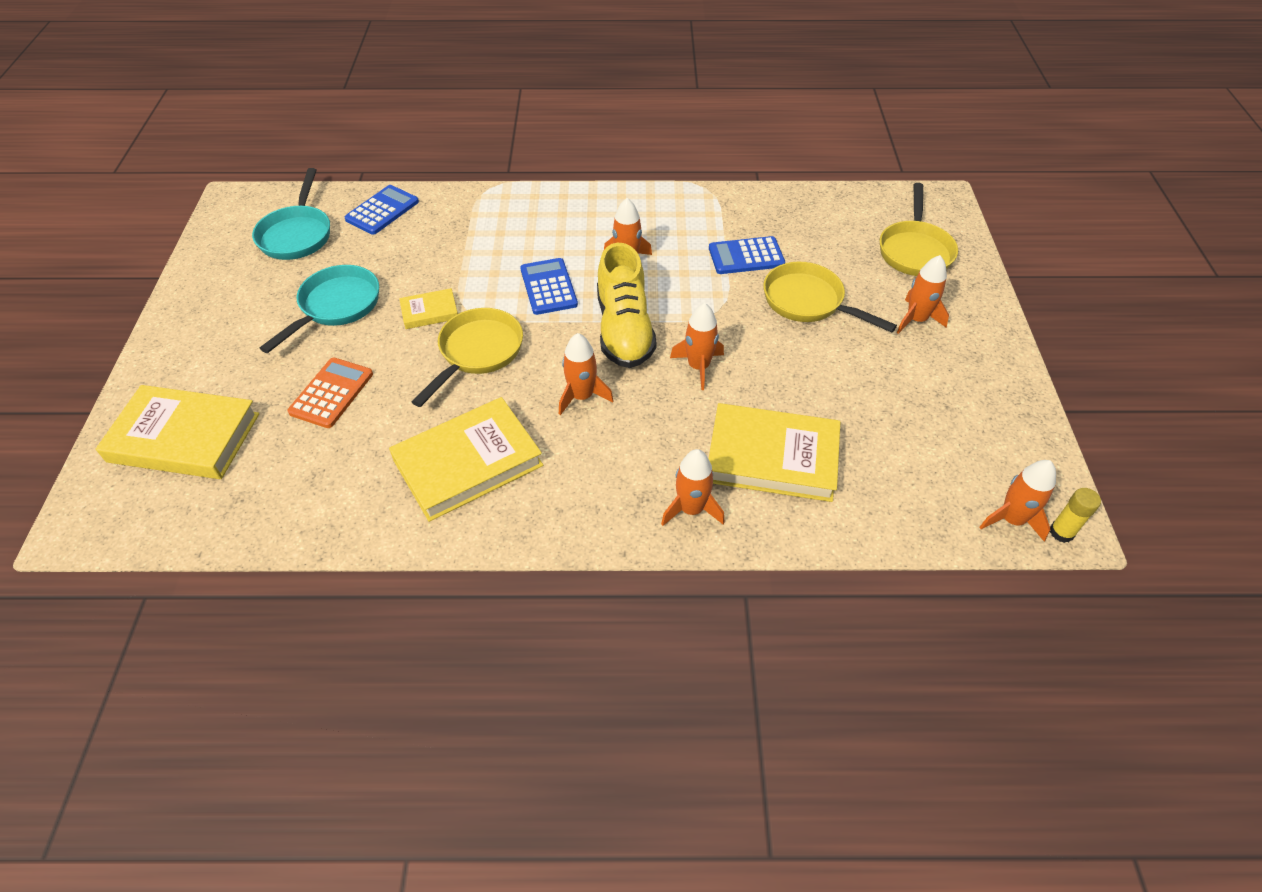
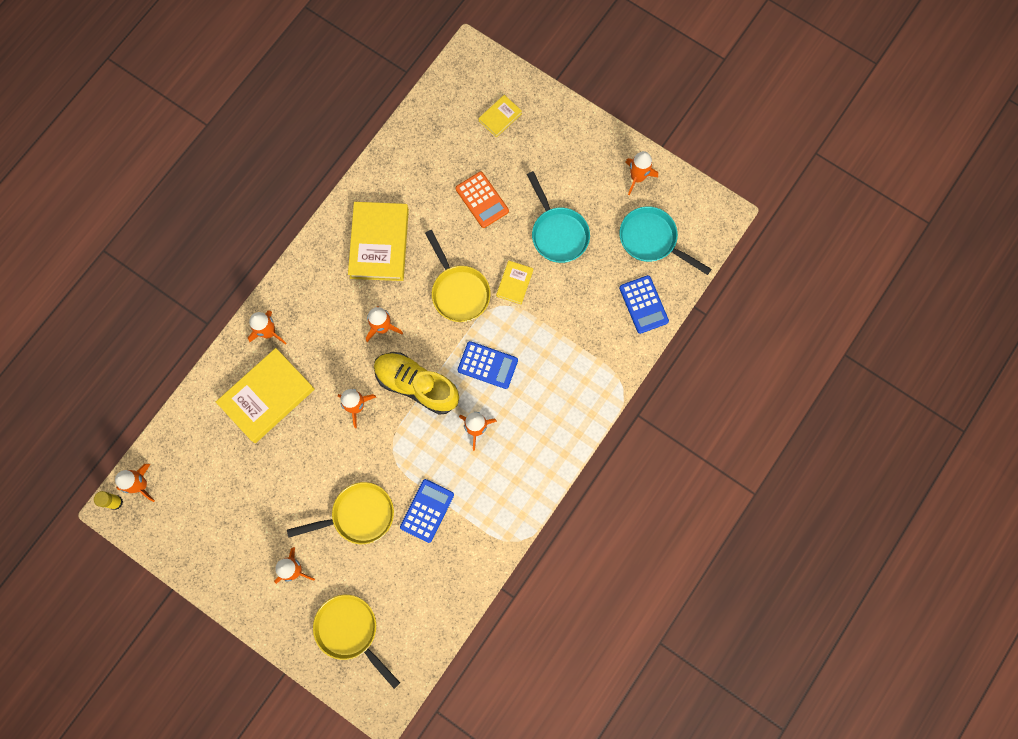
camera: 125 degrees right, 25 degrees up
yellow book [96,385,259,479] -> yellow book [479,95,522,138], size x0.49
none -> orange rocket [626,151,658,195]

